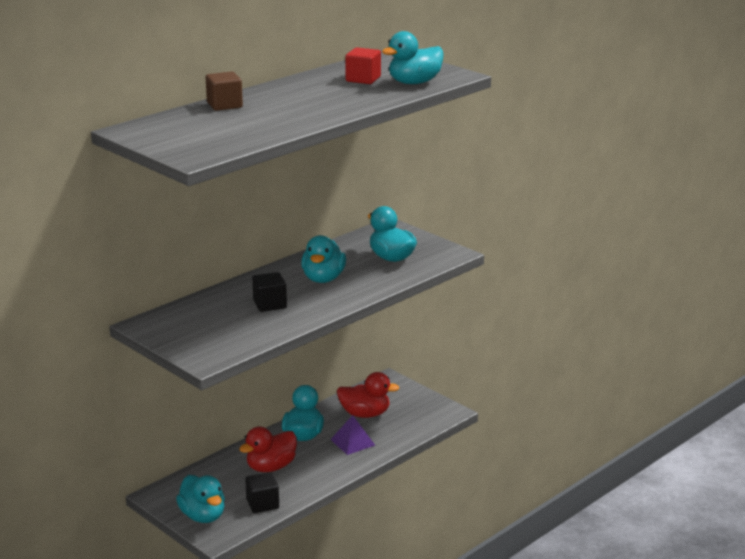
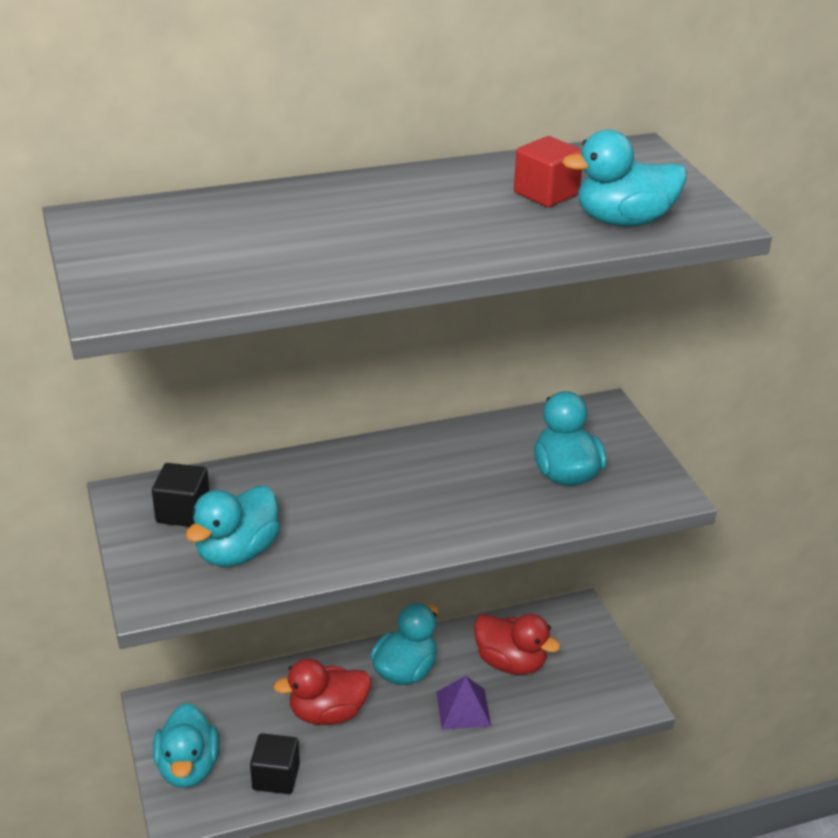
camera: 25 degrees right, 10 degrees up
brown cube [206,71,243,111] -> none
black cube [252,272,287,312] -> black cube moved to [152,463,209,527]
turquoise duck [301,235,346,283] -> turquoise duck moved to [186,486,280,567]

